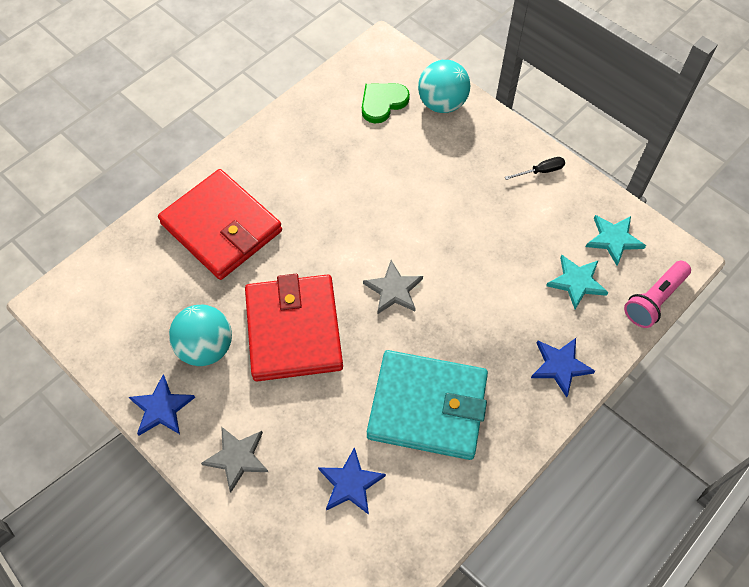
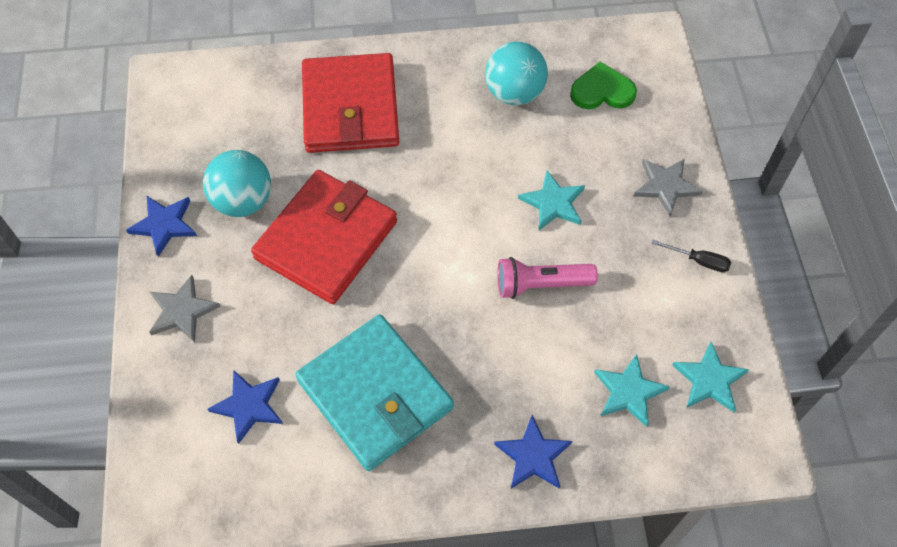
camera: 40 degrees right, 0 degrees up
grey star [363,260,423,314] -> grey star moved to [634,158,703,217]
turquoise ball [418,60,470,113] -> turquoise ball moved to [485,41,548,105]
pink flashlight [624,261,691,328] -> pink flashlight moved to [497,257,598,299]
none -> turquoise star [518,170,585,230]

